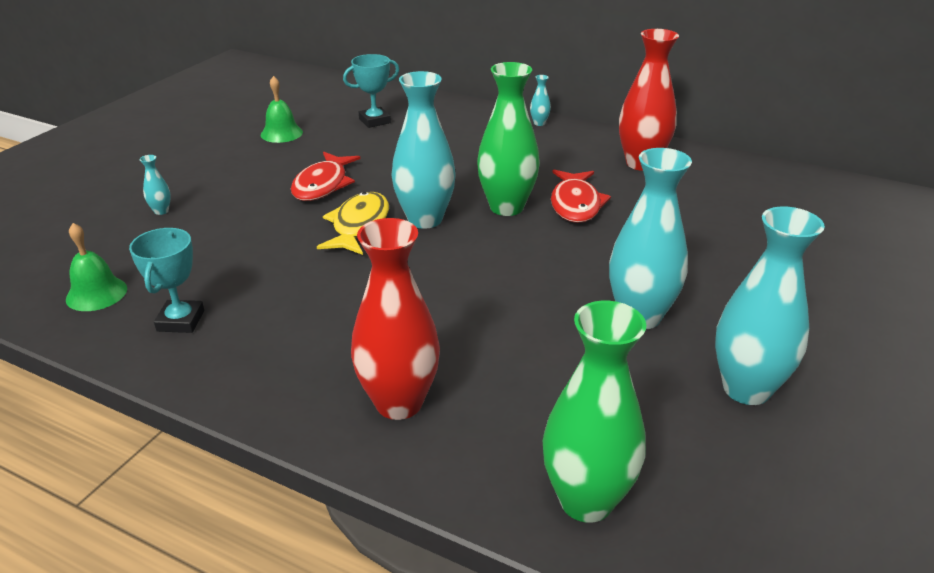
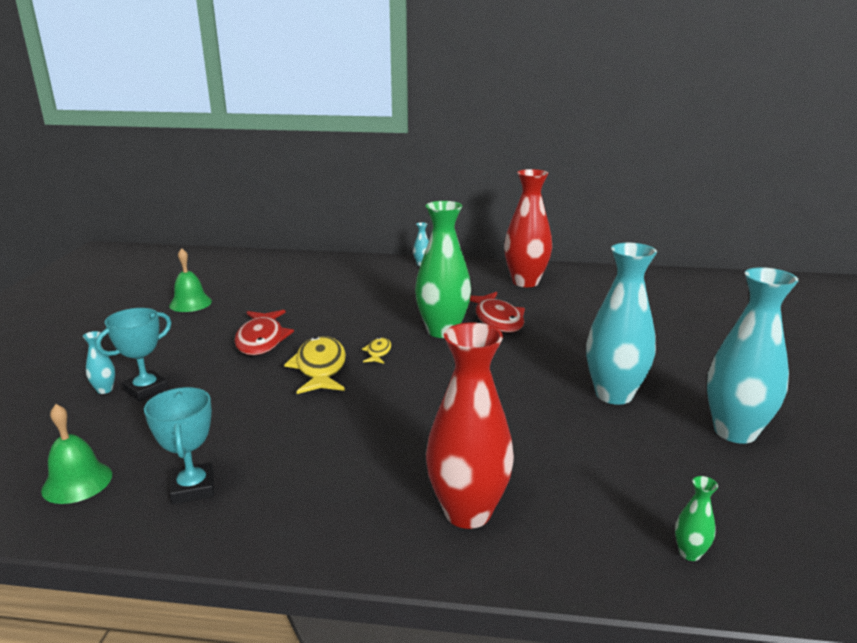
camera: 20 degrees left, 10 degrees down
turquoise trophy [343,54,399,128] -> turquoise trophy moved to [96,308,172,402]
turquoise vase [391,71,456,229] -> yellow fish [362,337,391,364]
green vase [543,301,646,523] -> green vase [675,476,718,561], size x0.41

